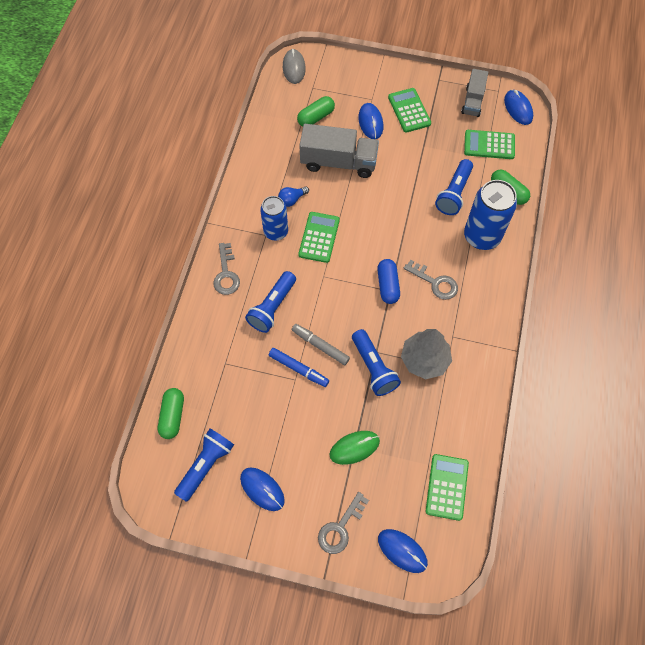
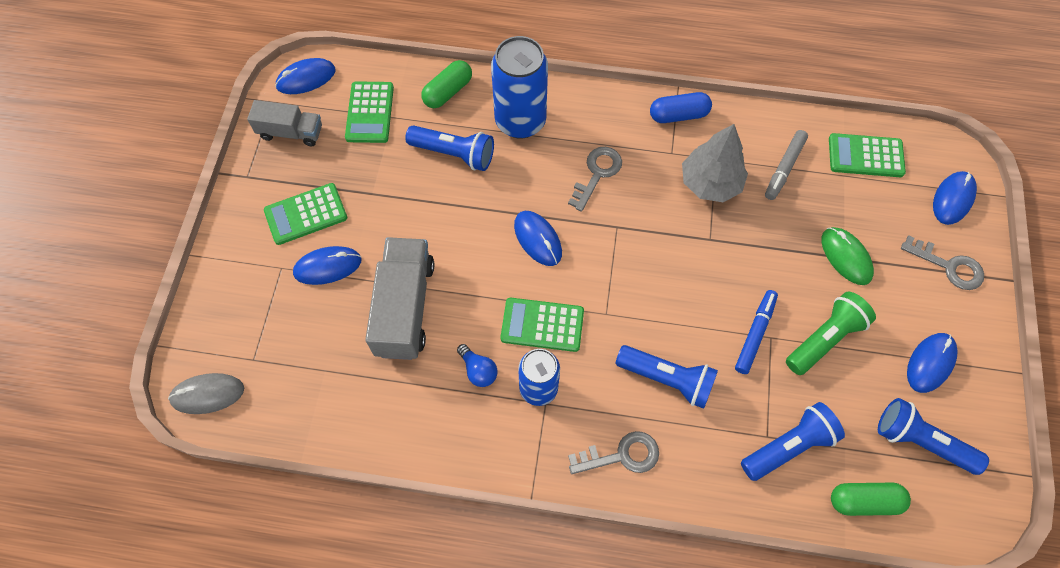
camera: 95 degrees left, 0 degrees up
grey marker [292,324,350,365] -> grey marker moved to [765,130,808,200]
green capsule [297,96,335,127] -> none
blue flashlight [352,329,401,396] -> blue flashlight moved to [741,402,845,481]
blue capsule [377,259,400,304] -> blue capsule moved to [650,92,712,123]
none -> blue mouse [514,211,562,266]
none -> green flashlight [786,291,876,375]

